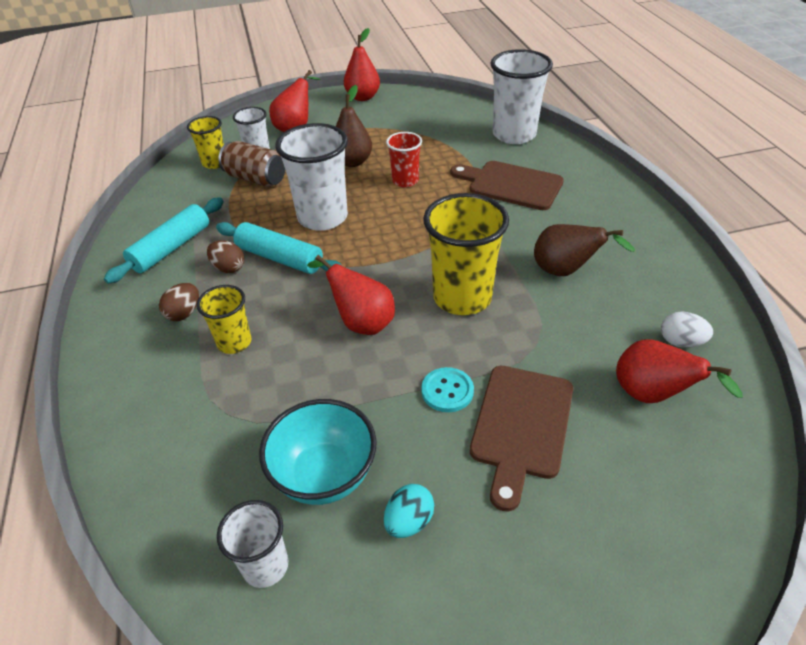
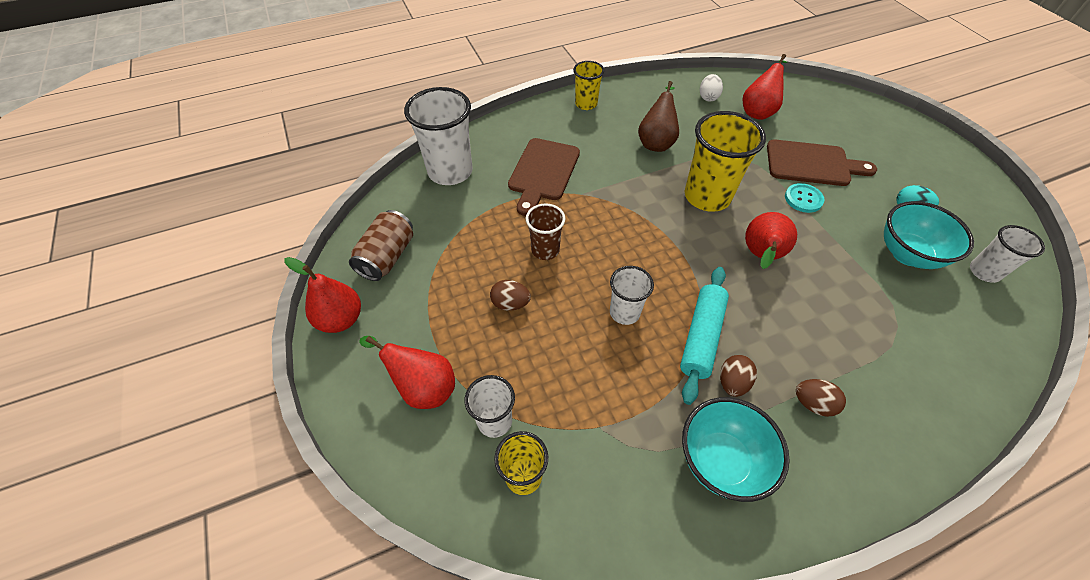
camera: 100 degrees left, 10 degrees up
turquoise rolling pin [104,197,224,284] -> turquoise bowl [682,397,789,502]
yellow cup [197,285,251,354] -> yellow cup moved to [573,61,604,110]
brown can [218,141,285,187] -> brown can moved to [349,210,413,281]
white cup [275,123,348,231] -> white cup [610,266,654,325], size x0.56
brown pear [336,85,372,167] -> brown egg [490,280,531,311]
red cup [386,132,422,187] -> brown cup [526,204,565,260]

